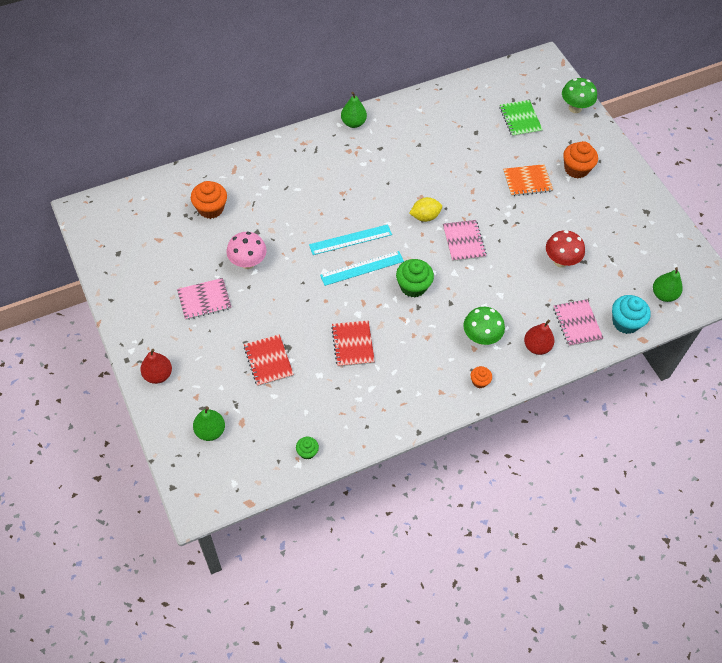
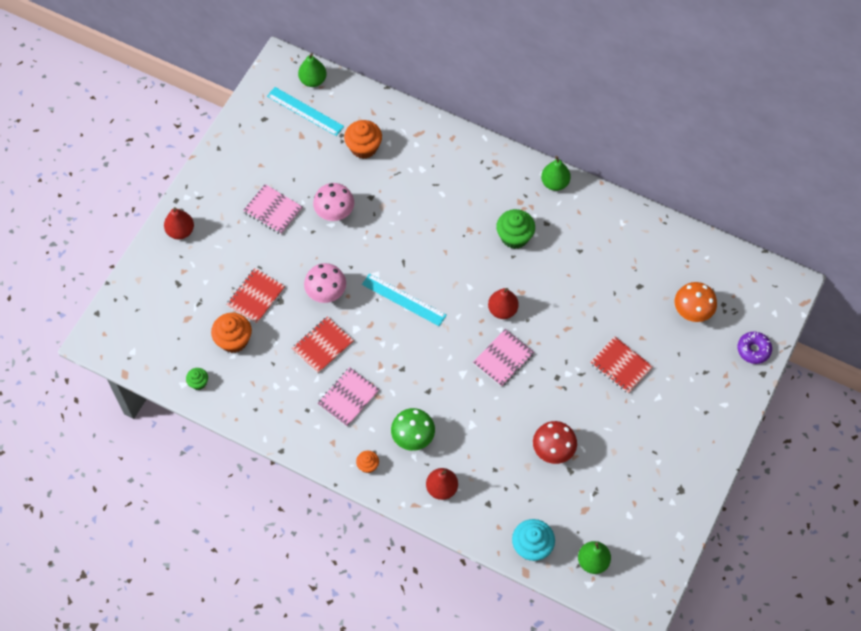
camera: 55 degrees right, 5 degrees up
green pear [193,407,225,441] -> green pear moved to [298,53,327,87]
turquoise ruler [309,224,392,255] -> turquoise ruler moved to [267,87,344,136]
green cupcake [396,259,434,298] -> green cupcake moved to [496,209,535,249]
yellow lemon [409,197,442,222] -> red pear [488,288,519,319]
green notebook [500,100,543,137] -> orange mushroom [675,282,717,322]
orange notebook [503,164,553,196] -> red notebook [591,336,653,394]
pink notebook [553,299,604,346] -> pink notebook moved to [317,367,379,427]
green mushroom [562,78,597,113] -> purple donut [737,332,772,364]
orange cupcake [563,141,598,178] -> orange cupcake moved to [211,313,252,353]
none -> pink mushroom [304,263,346,303]

